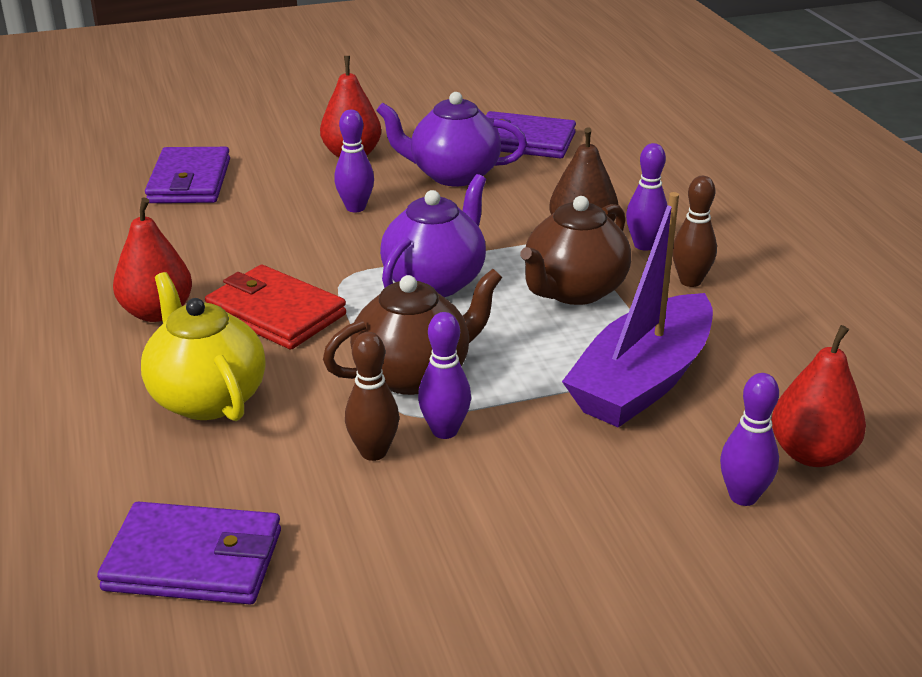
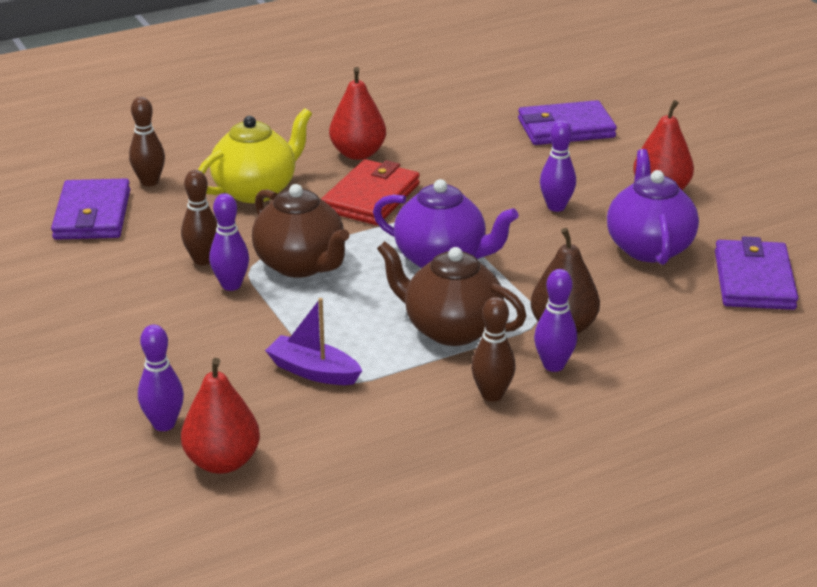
camera: 80 degrees right, 0 degrees up
purple boat [562,192,713,428] -> purple boat [265,298,362,385], size x0.53
none -> brown bowling pin [129,97,165,186]

